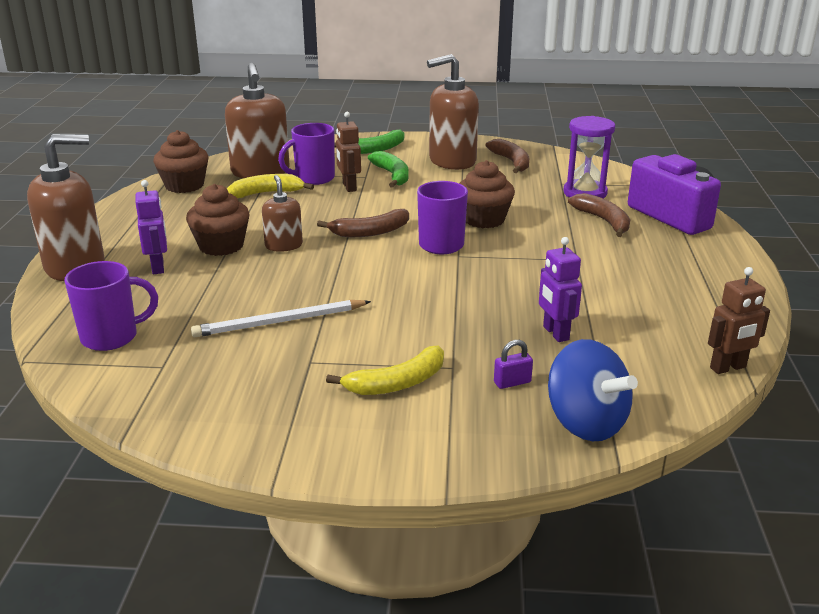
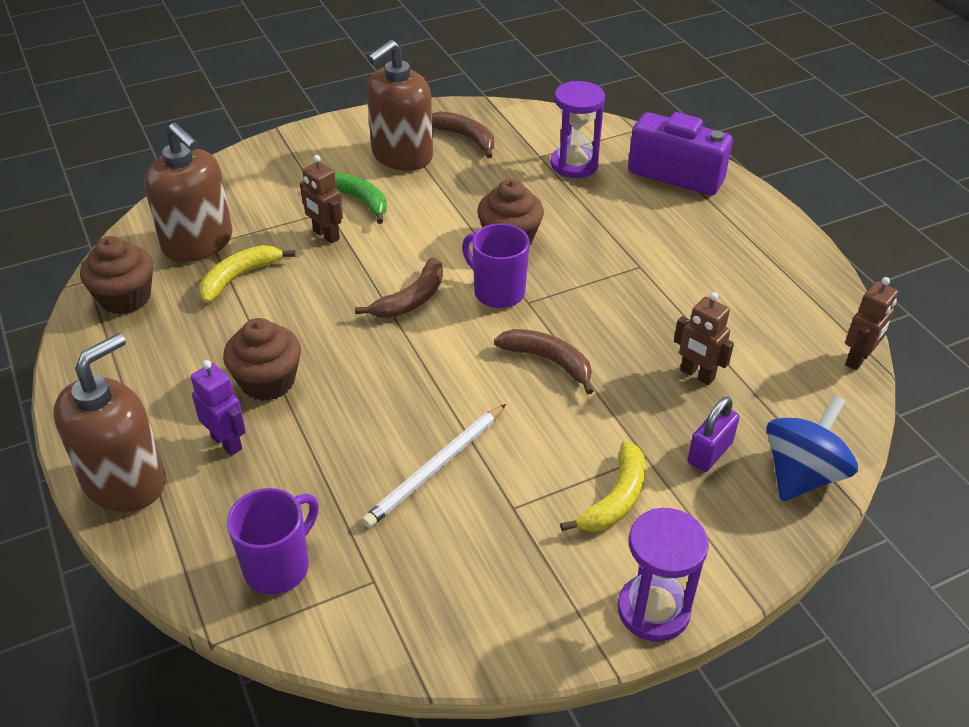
camera: 30 degrees left, 15 degrees up
brown soap dispenser [262,175,303,252] -> none
purple mug [278,123,335,185] -> none
green banana [335,129,404,154] -> none
purple padlock [494,340,533,389] -> purple padlock [688,397,740,472], size x1.51
purple robot [539,237,582,342] -> brown robot [674,292,734,385]
blue spinning top [548,339,638,441] -> blue spinning top turned 75 degrees counterclockwise [766,395,858,501]
brown banana [568,193,630,237] -> brown banana moved to [494,329,593,394]
none -> purple hourglass [618,508,709,642]

